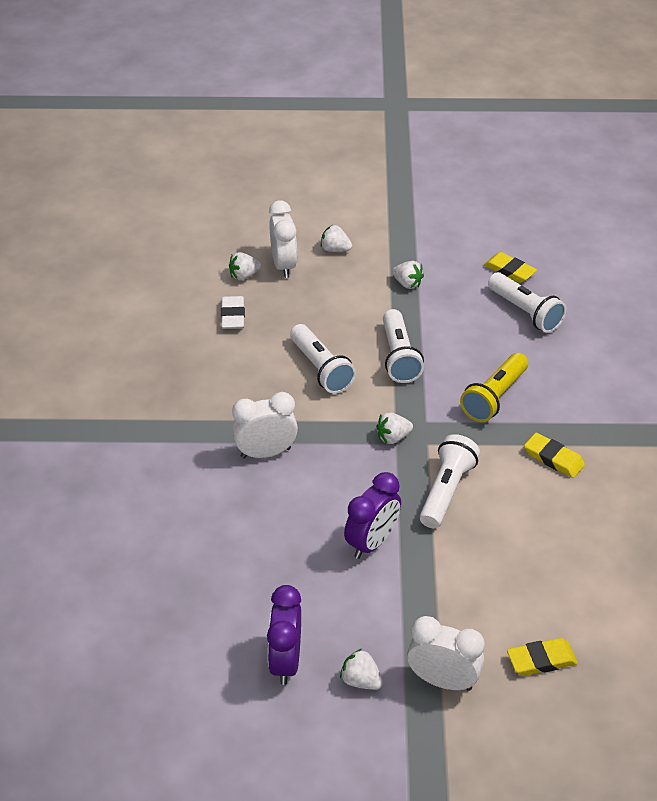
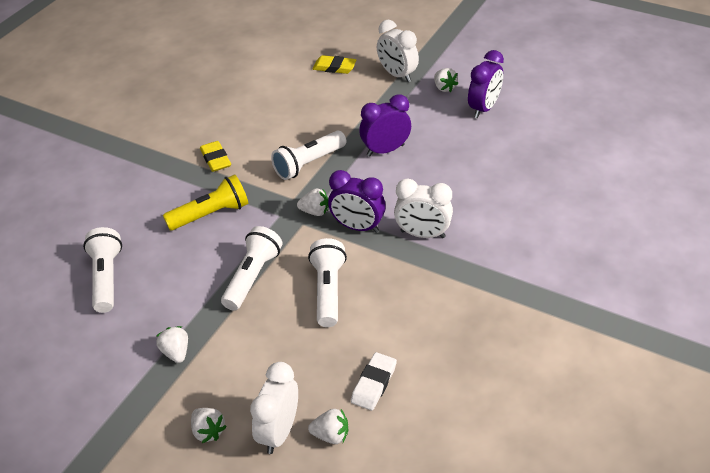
camera: 150 degrees left, 0 degrees up
yellow eraser [484,252,537,283] -> none
none -> purple clock [328,170,386,233]

